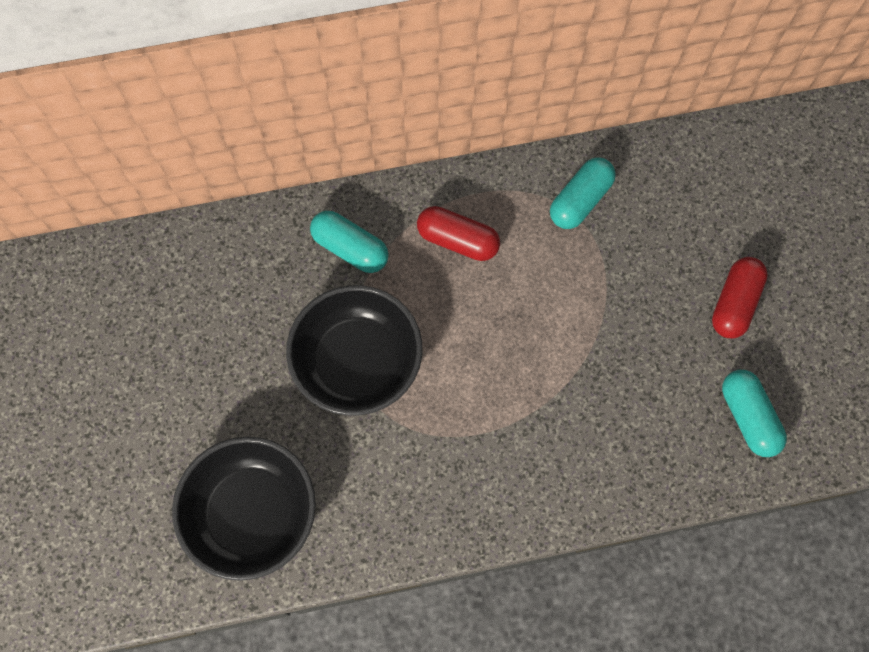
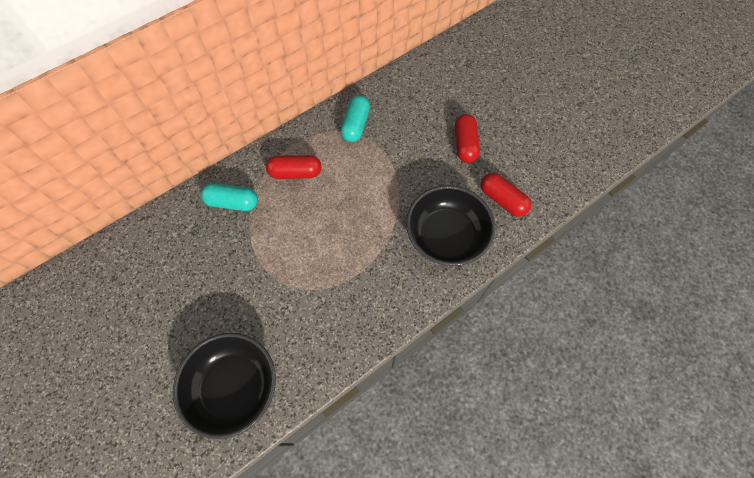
camera: 25 degrees left, 5 degrees down
black bowl [286,285,422,416] -> black bowl moved to [406,185,495,266]
turquoise capsule [722,370,787,457] -> red capsule [481,173,531,217]

